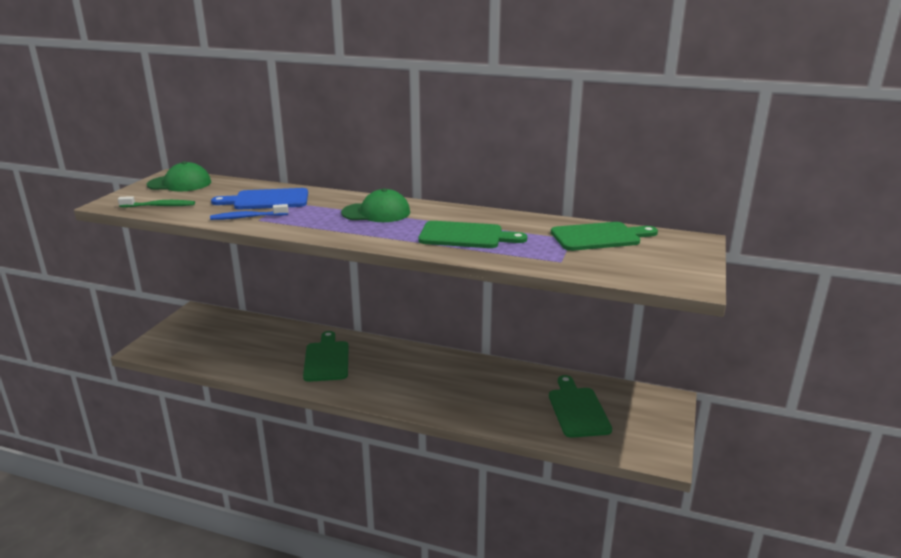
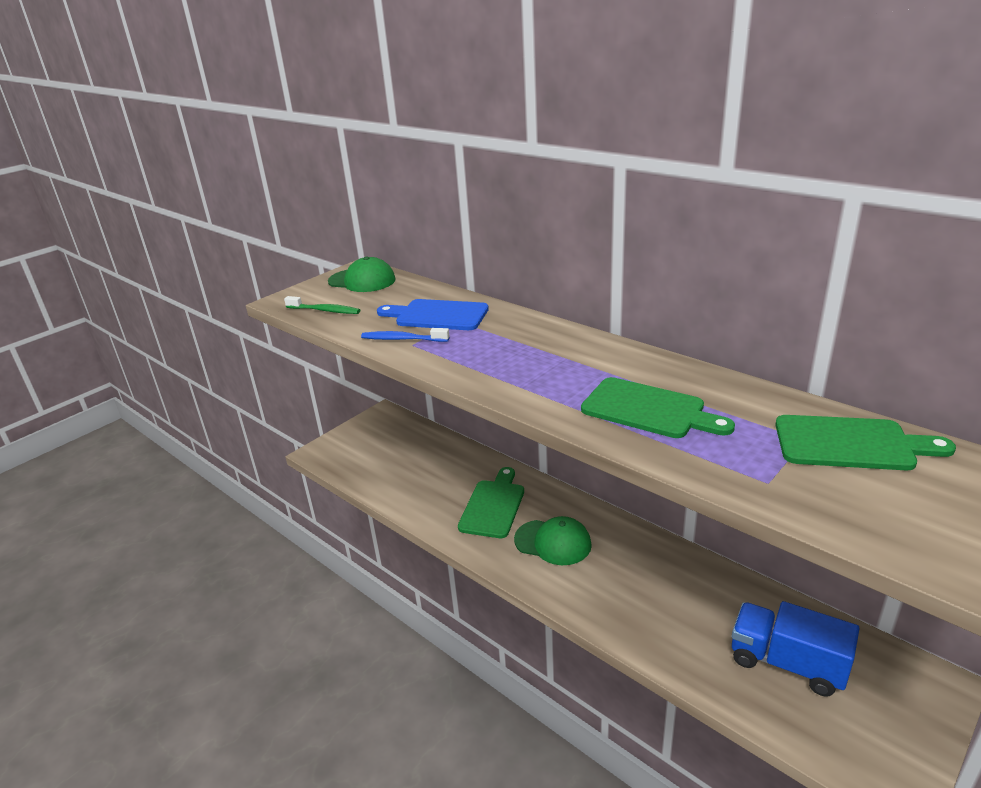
camera: 25 degrees right, 5 degrees up
green cap [341,188,410,222] -> green cap moved to [514,516,592,565]
green cutting board [549,375,612,438] -> blue truck [732,601,860,696]

